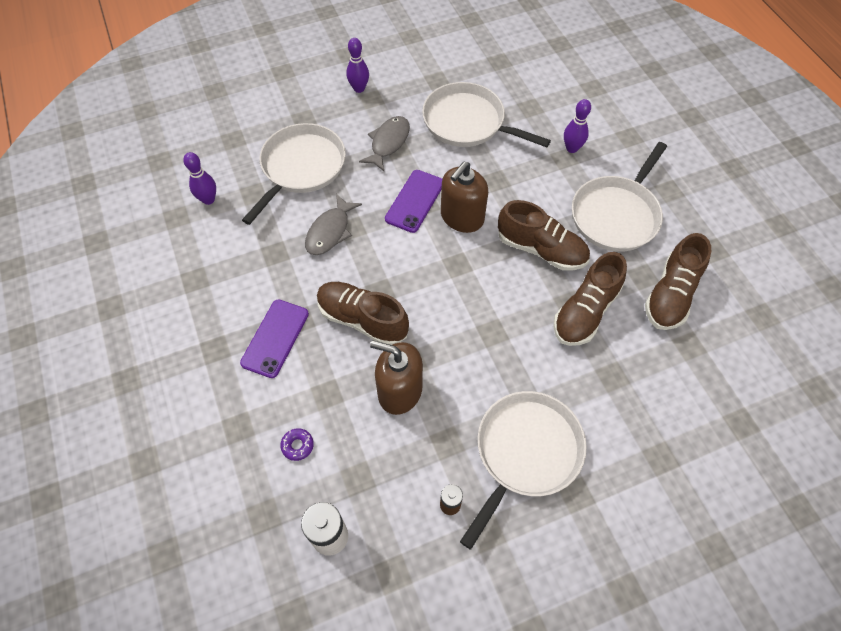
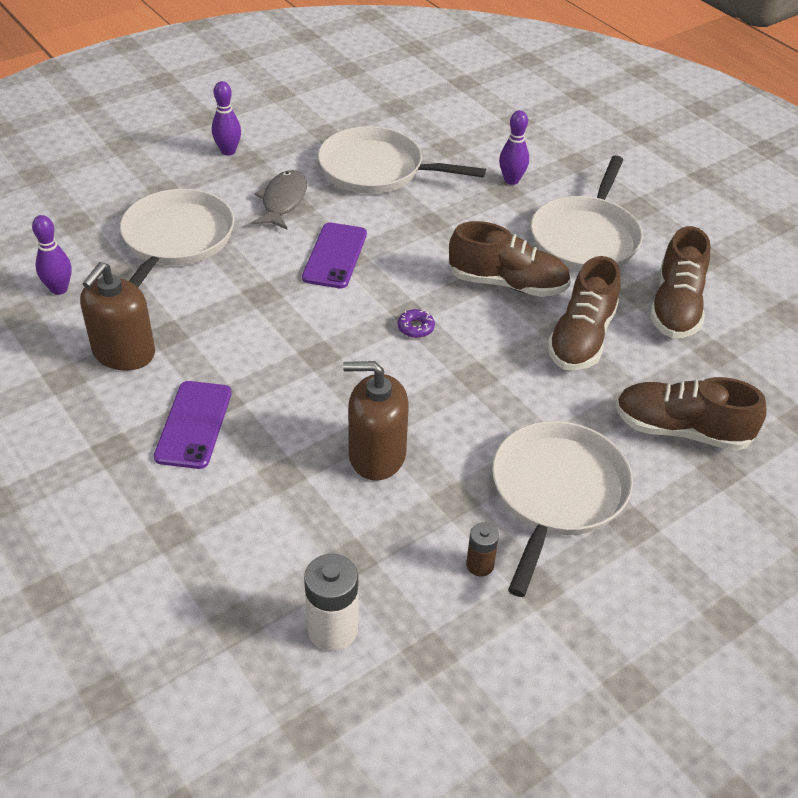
camera: 15 degrees left, 15 degrees down
purple donut [280,428,314,461] -> purple donut moved to [398,309,435,338]
grey fish [305,194,362,255] -> none
brown shoe [317,282,409,345] -> brown shoe moved to [616,377,767,451]
brown soap dispenser [441,162,488,233] -> brown soap dispenser moved to [80,262,155,370]

